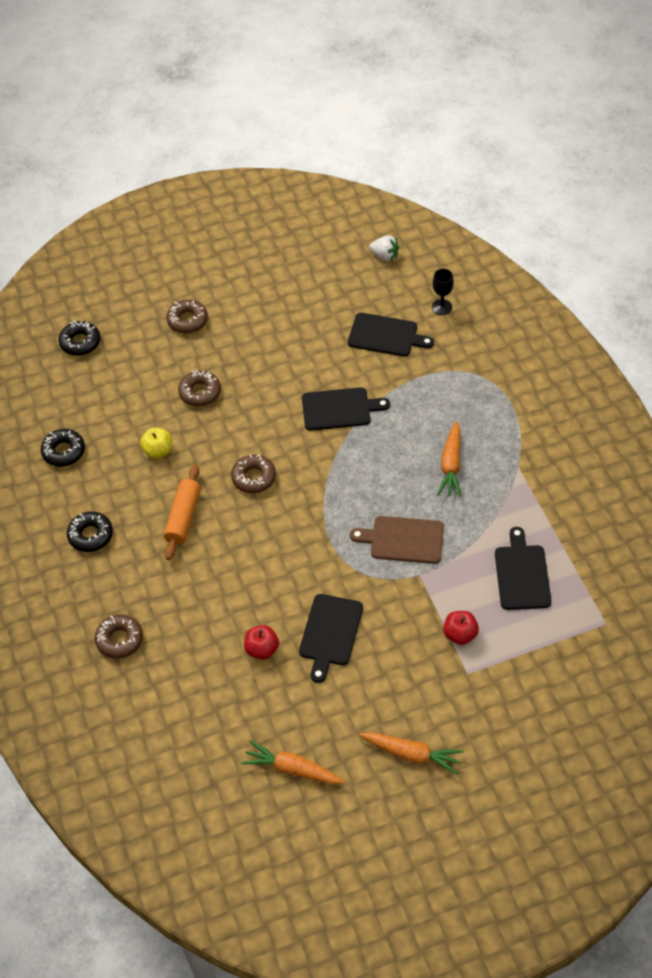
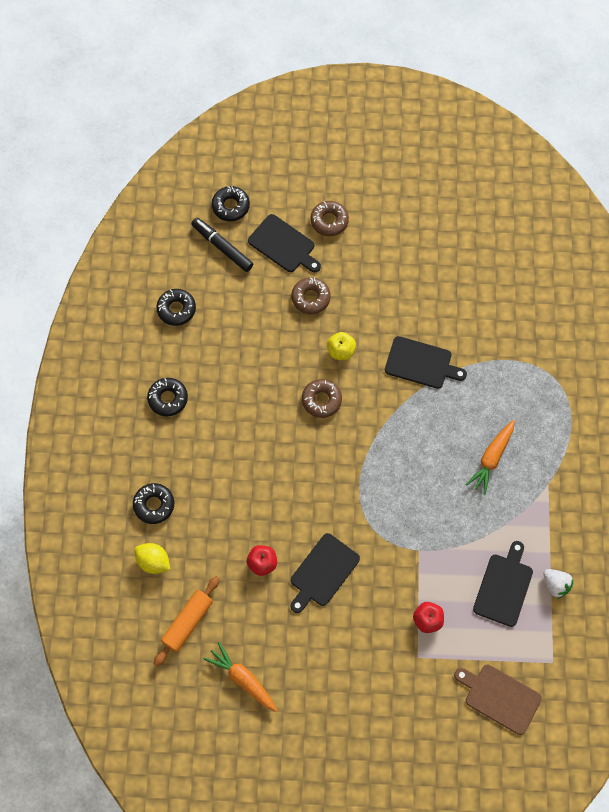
camera: 20 degrees right, 15 degrees up
brown donut [95,614,143,659] -> black donut [133,483,174,524]
yellow apple [140,428,172,459] -> yellow apple moved to [327,332,356,360]
orange rolling pin [164,465,201,560] -> orange rolling pin moved to [154,576,220,667]
black cutting board [348,313,434,357] -> black cutting board moved to [248,214,321,273]
brown cutting board [350,516,444,564] -> brown cutting board moved to [454,665,542,735]
orange carrot [359,732,464,775] -> none
white strawberry [369,235,399,261] -> white strawberry moved to [543,569,573,599]
black goblet [432,269,454,315] -> none
none -> yellow lemon [134,543,170,574]
none -> black marker [191,217,253,272]

